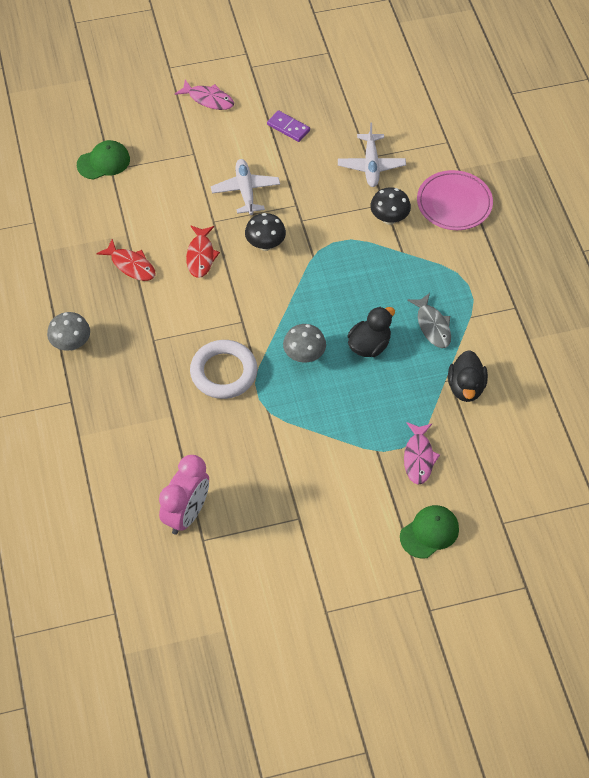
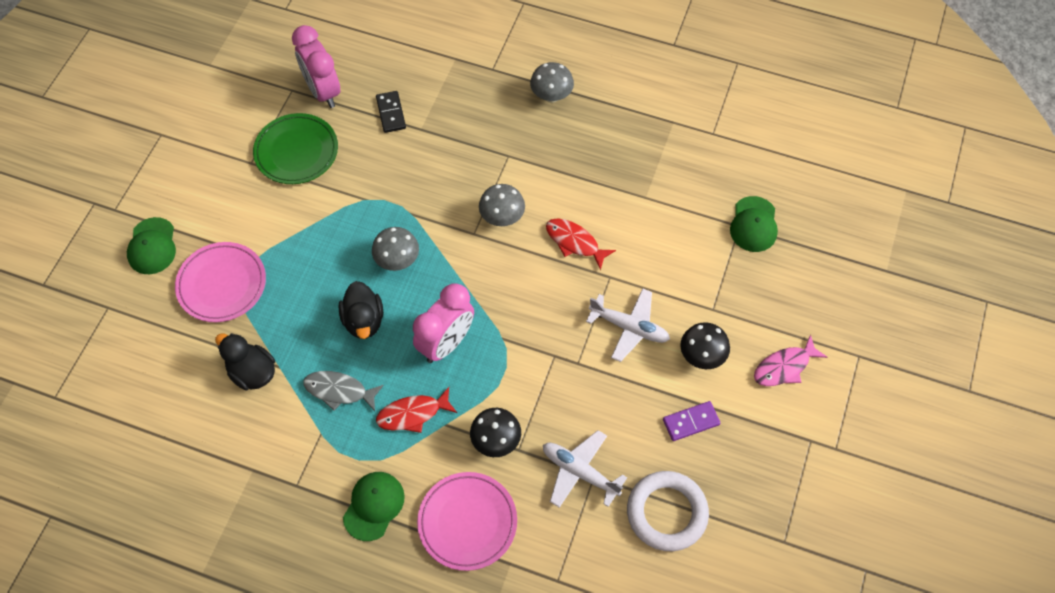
camera: 125 degrees right, 5 degrees up
red fish [96,239,156,281] -> red fish moved to [376,387,457,433]
white ring [190,340,258,399] -> white ring moved to [627,471,709,551]
black mushroom [245,213,286,251] -> black mushroom moved to [680,322,730,369]
pink fish [404,422,440,485] -> pink plate [175,242,266,322]
none -> green plate [253,113,338,184]
none -> green cap [343,472,405,541]
none -> black domino [376,91,406,133]
none -> pink clock [413,283,474,363]
none -> grey mushroom [479,184,525,226]

